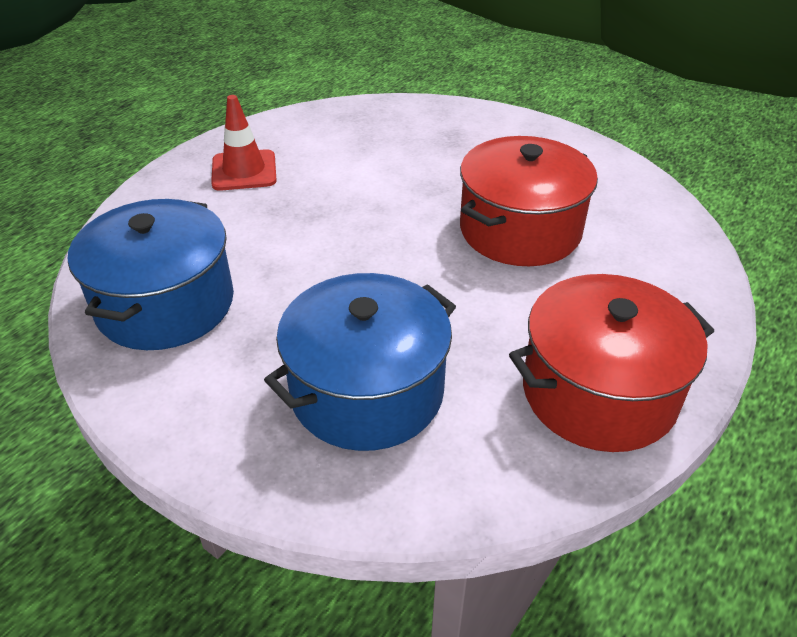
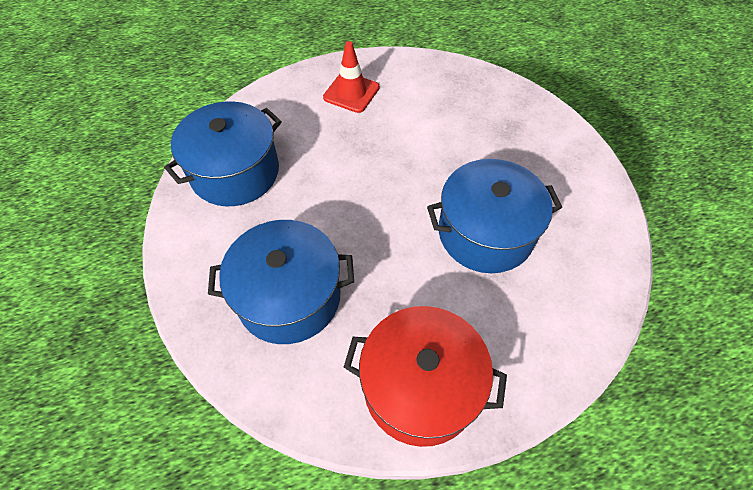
camera: 35 degrees right, 15 degrees up
red pot [460,136,598,266] -> blue pot [427,159,562,273]

